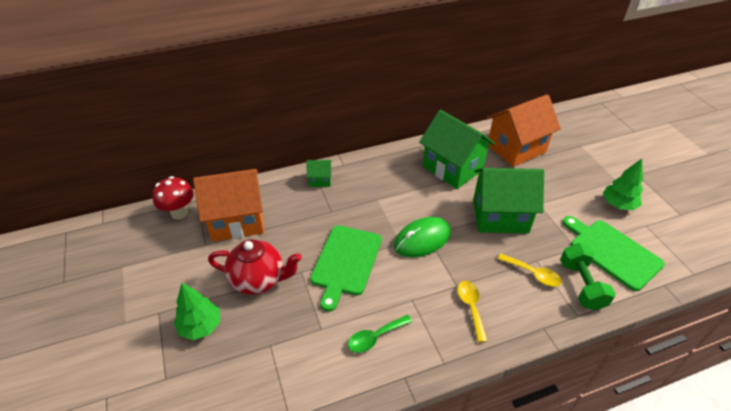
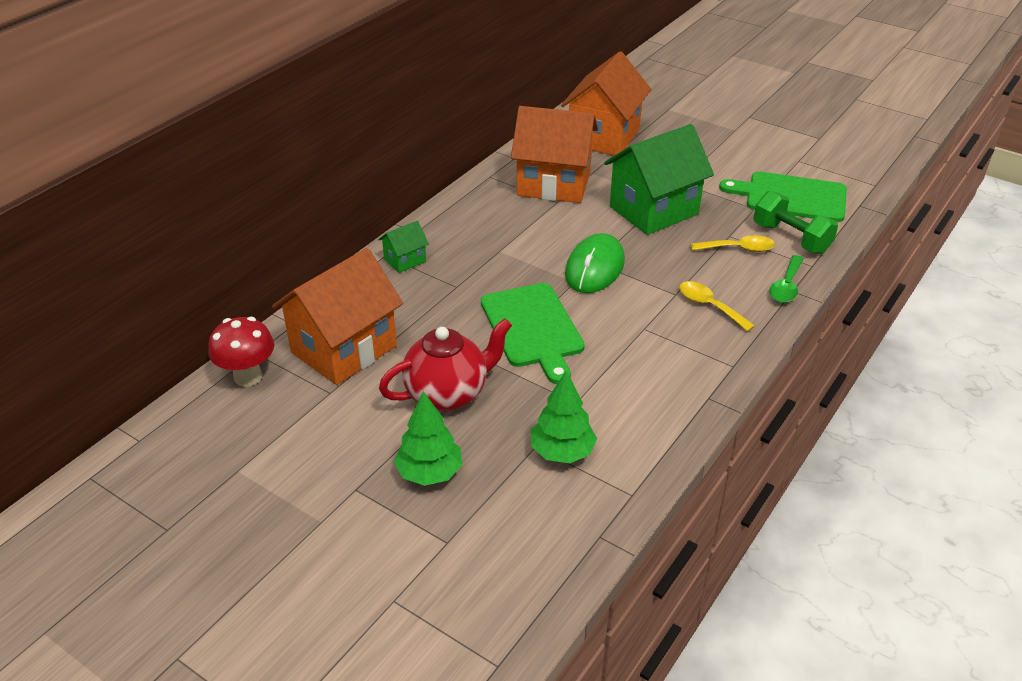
camera: 35 degrees left, 5 degrees down
green spoon [348,315,412,353] -> green spoon moved to [769,255,804,303]
green house [419,110,495,189] -> orange house [511,106,598,203]
green tree [603,159,643,210] -> green tree moved to [531,370,597,463]

